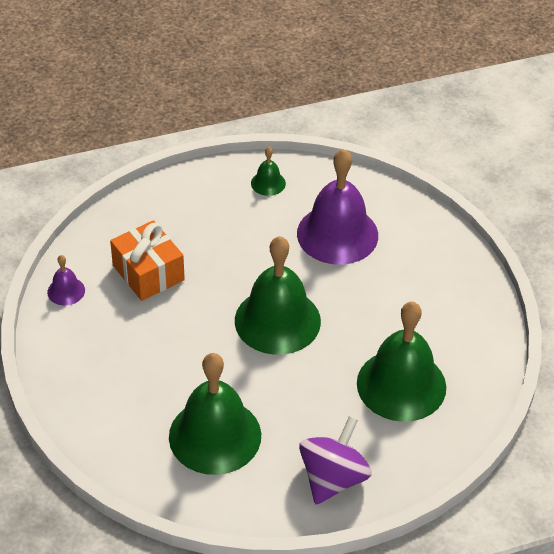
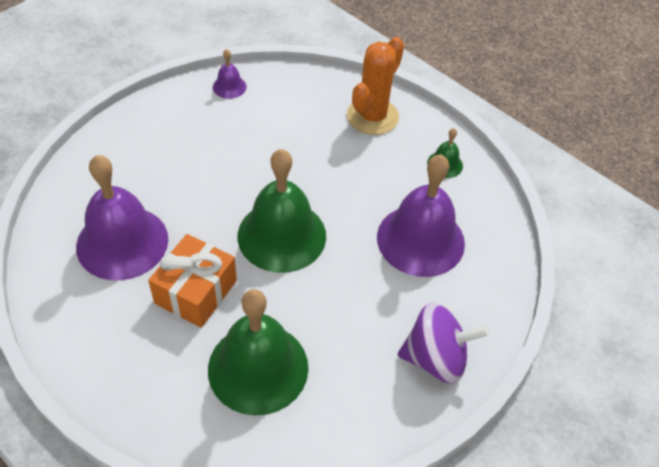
camera: 60 degrees right, 5 degrees up
orange gift [110,220,185,301] -> orange gift moved to [148,234,237,328]
green bell [169,353,261,475] -> purple bell [76,155,168,281]
purple spinning top [299,416,372,505] -> purple spinning top moved to [398,302,489,384]
none -> orange cactus [347,37,404,135]

